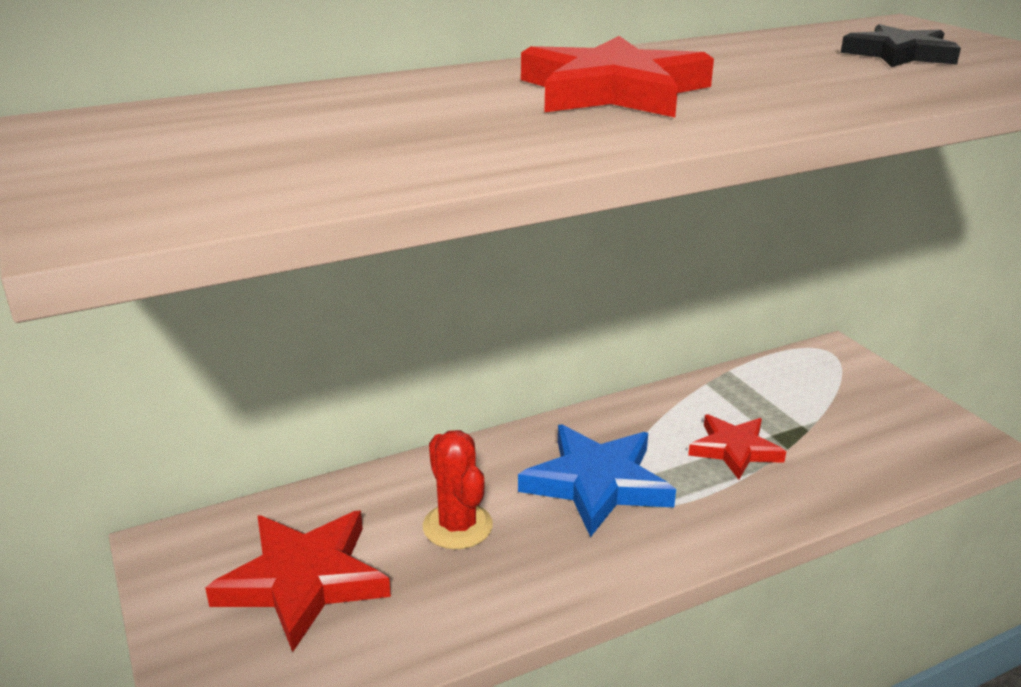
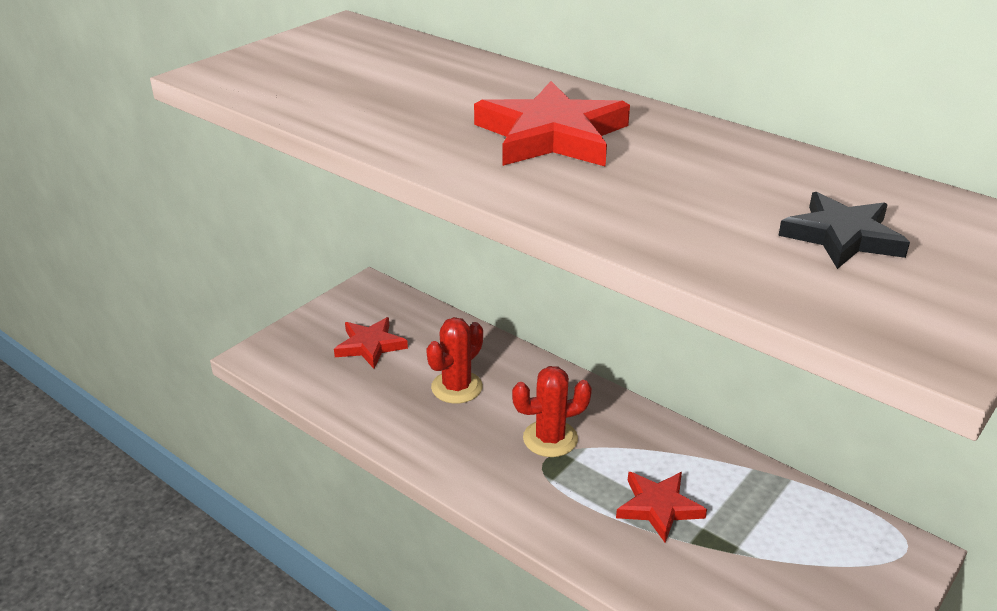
camera: 65 degrees right, 5 degrees up
red star [205,510,391,652] -> red star [334,317,408,369], size x0.64
blue star [518,425,676,538] -> red cactus [512,366,592,457]

